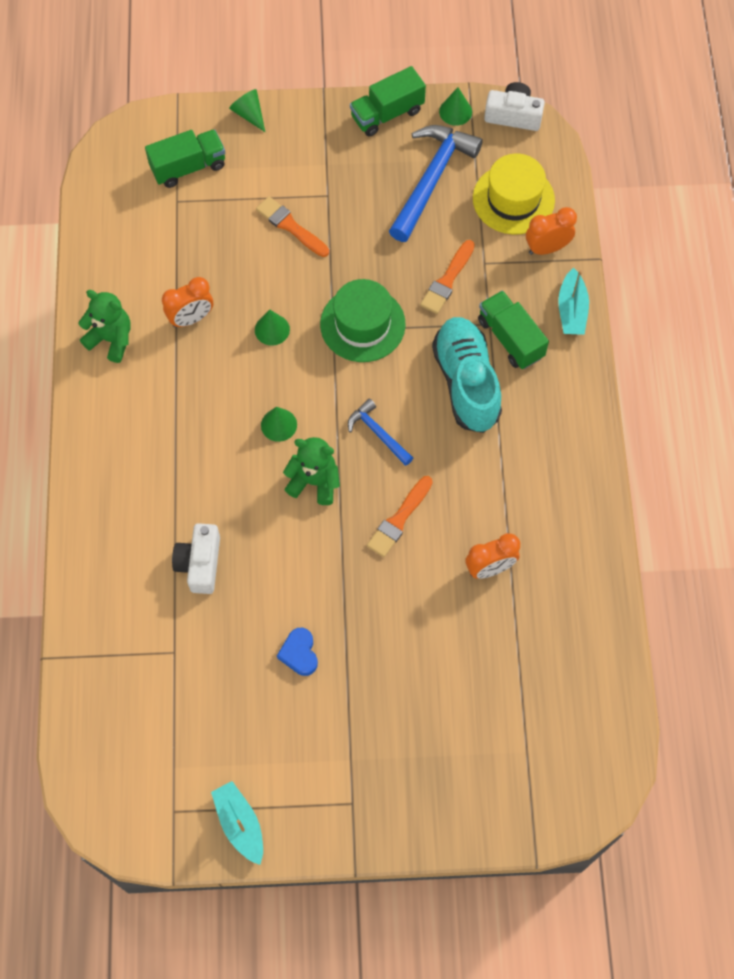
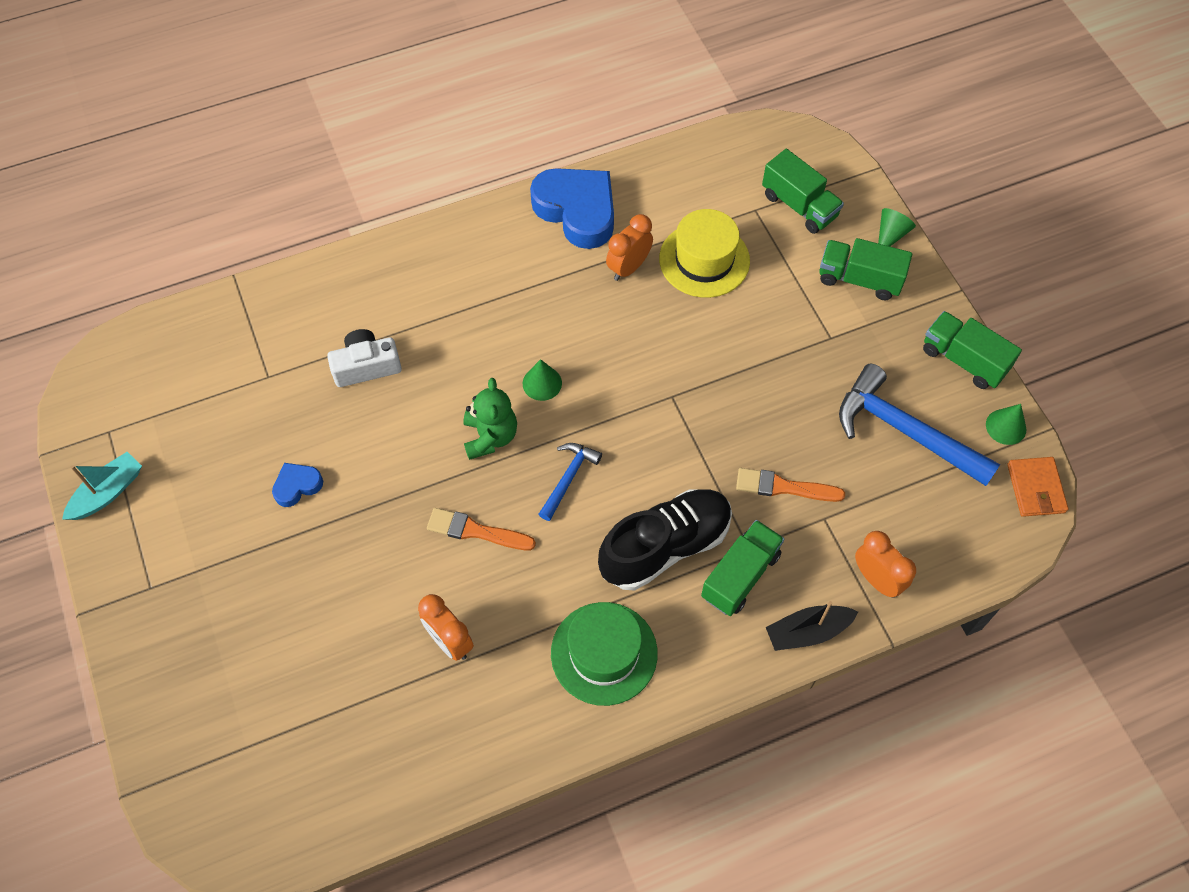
camera: 70 degrees right, 5 degrees down
green teddy bear [78,290,131,363] -> blue heart [530,168,614,249]
orange clock [162,277,213,328] -> orange clock turned 90 degrees clockwise [606,214,653,281]
green cone [255,309,290,346] -> none
orange brush [256,196,329,257] -> none
green hat [320,279,406,362] -> green hat moved to [551,602,658,706]
blue hammer [389,125,483,242] -> blue hammer turned 150 degrees counterclockwise [839,363,1000,486]
turquoise shoe [432,317,502,433] -> black shoe [598,489,732,591]
yellow hat [473,154,555,235] -> yellow hat moved to [659,209,750,298]
white camera [484,82,545,131] -> orange wallet [1007,457,1068,517]
turquoise boat [558,268,589,335] -> black boat [766,601,858,651]
none -> green truck [819,238,912,300]

